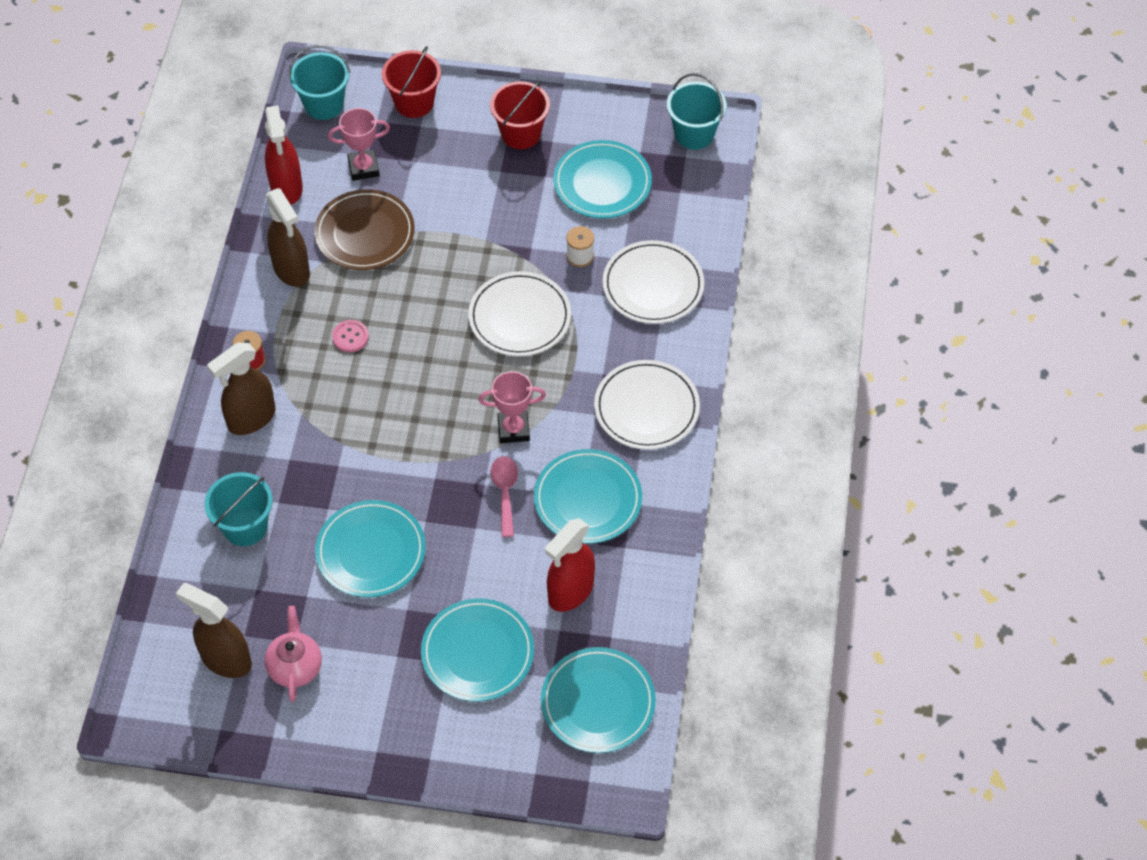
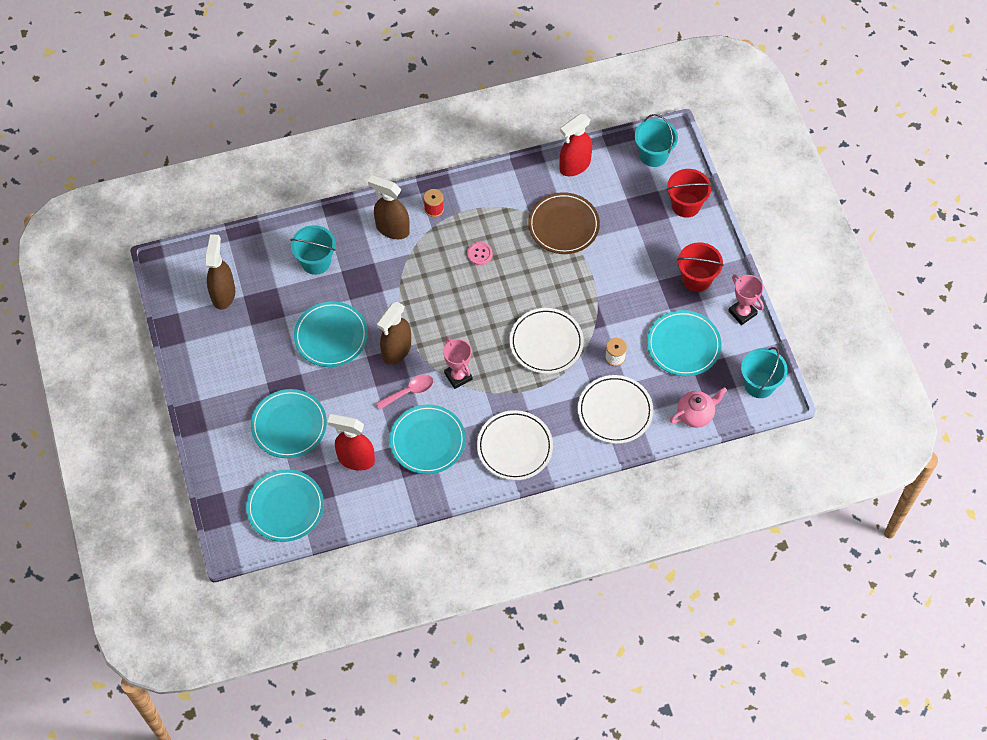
camera: 65 degrees right, 5 degrees up
pink teapot [264,606,322,702] -> pink teapot moved to [670,387,727,428]
brown spray bottle [266,188,310,287] -> brown spray bottle moved to [377,302,411,364]
pink trophy [328,108,390,181] -> pink trophy moved to [728,275,764,325]

